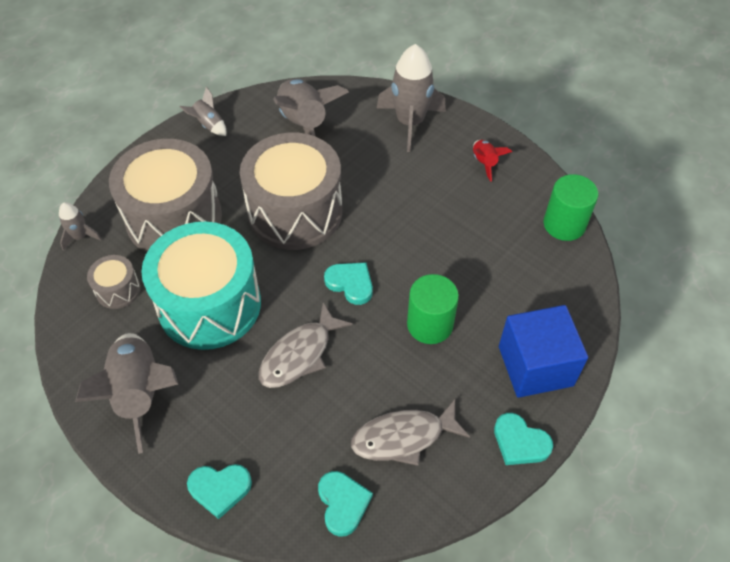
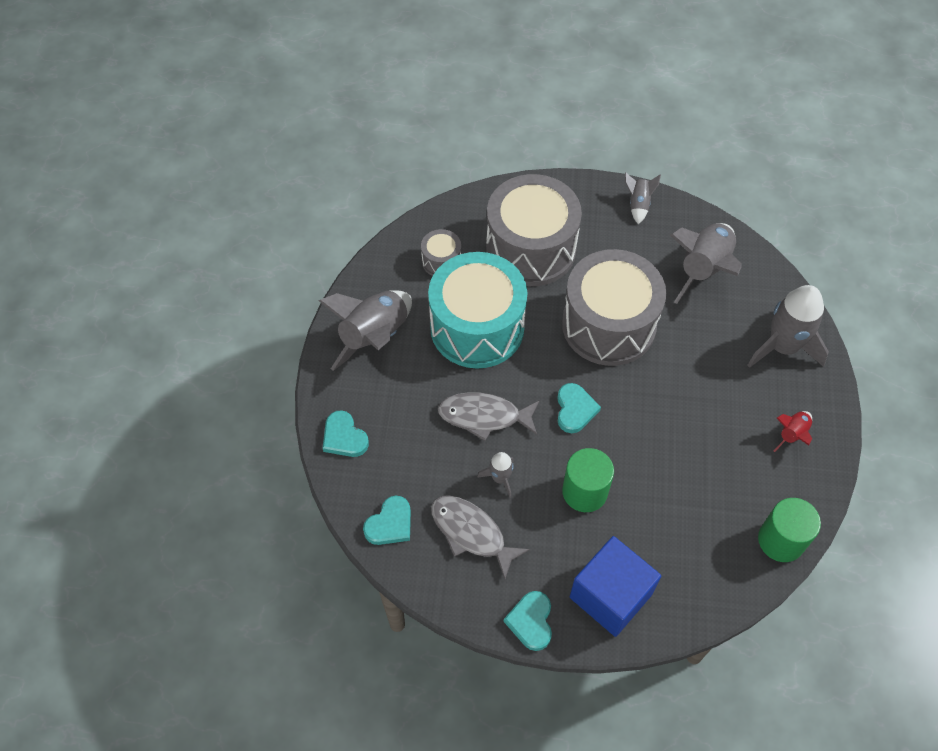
camera: 55 degrees right, 5 degrees up
grey rocket [59,202,102,251] -> grey rocket moved to [477,452,514,498]

